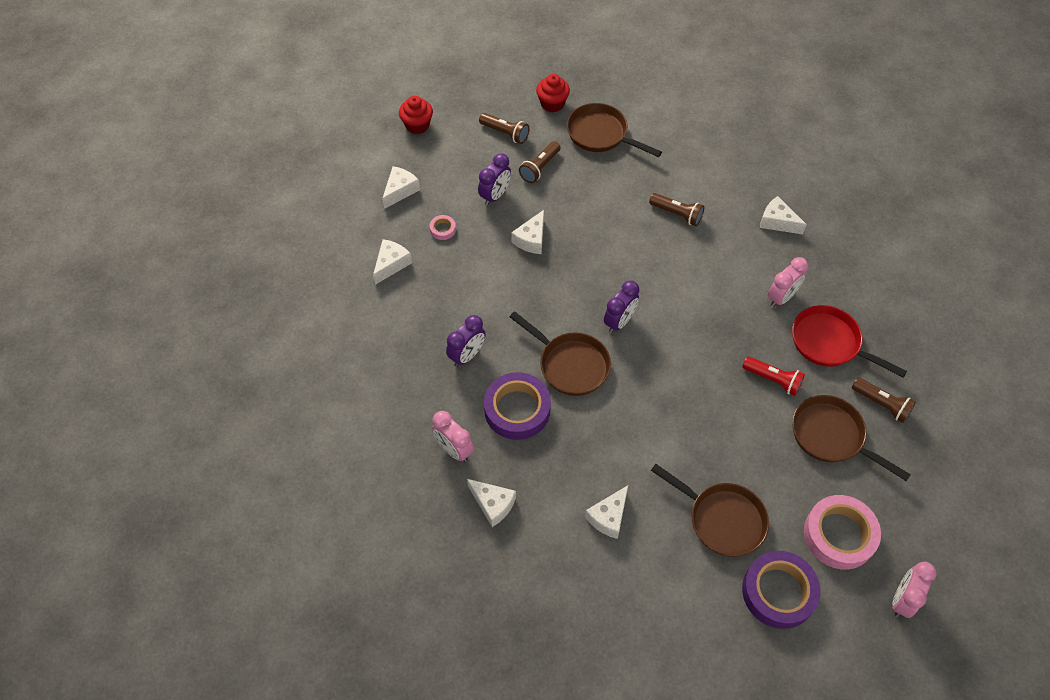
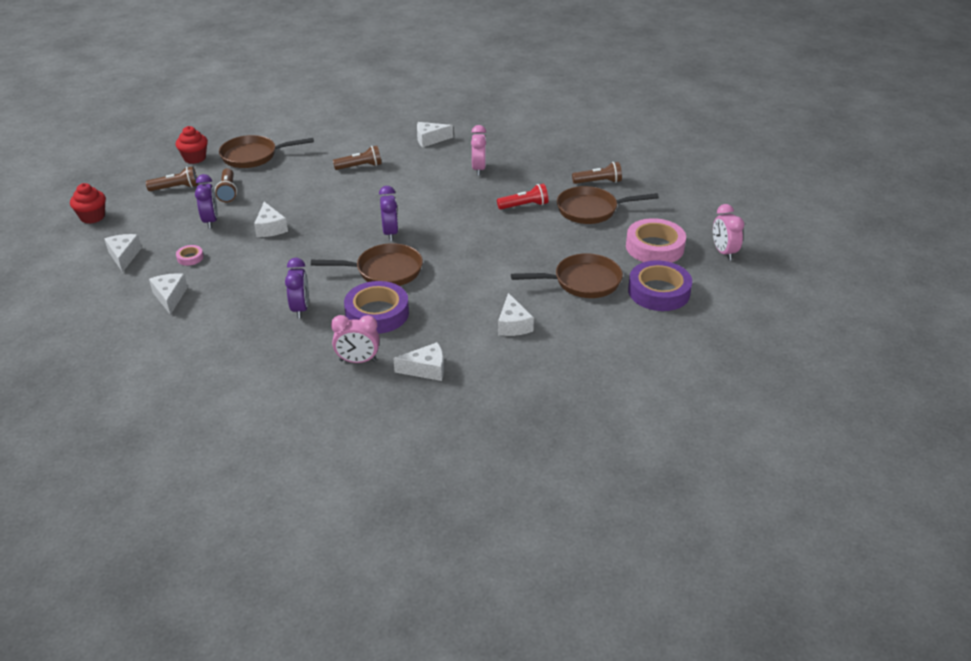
camera: 45 degrees left, 20 degrees down
red pan [792,305,907,378] -> none

